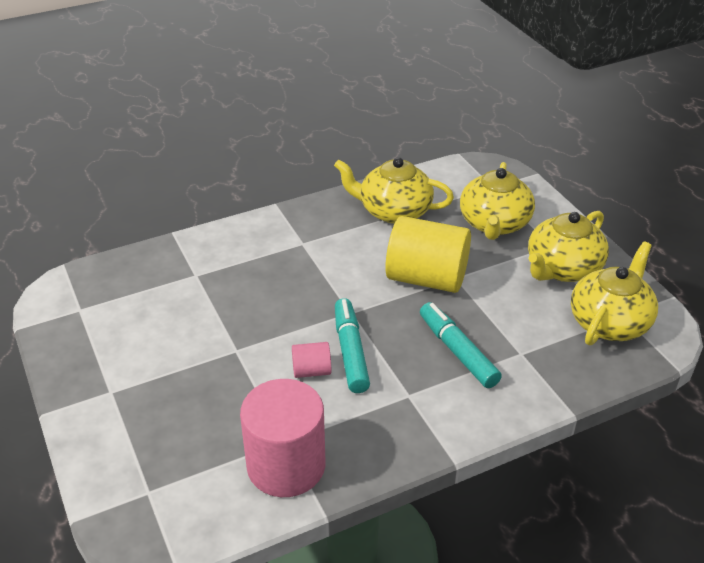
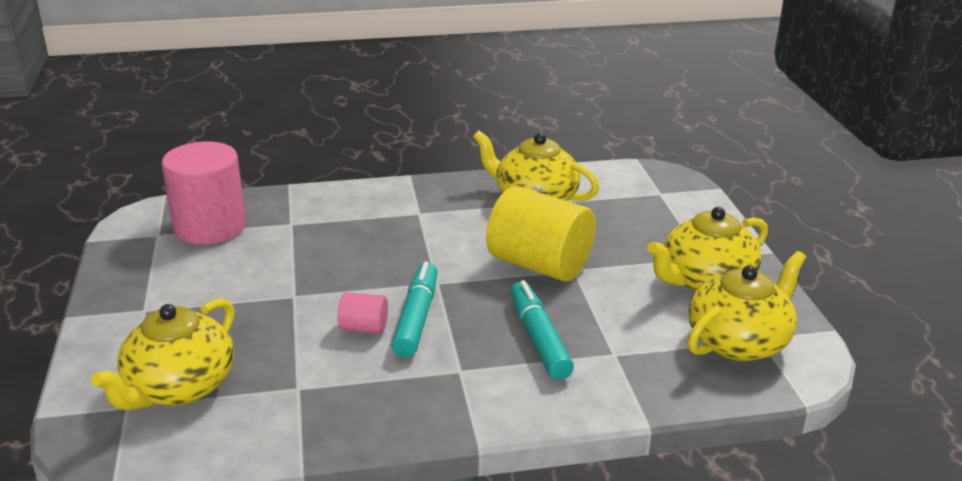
camera: 15 degrees right, 10 degrees down
pink cylinder [240,379,326,497] -> pink cylinder moved to [162,141,246,245]
yellow teapot [460,162,535,240] -> yellow teapot moved to [91,298,235,410]

